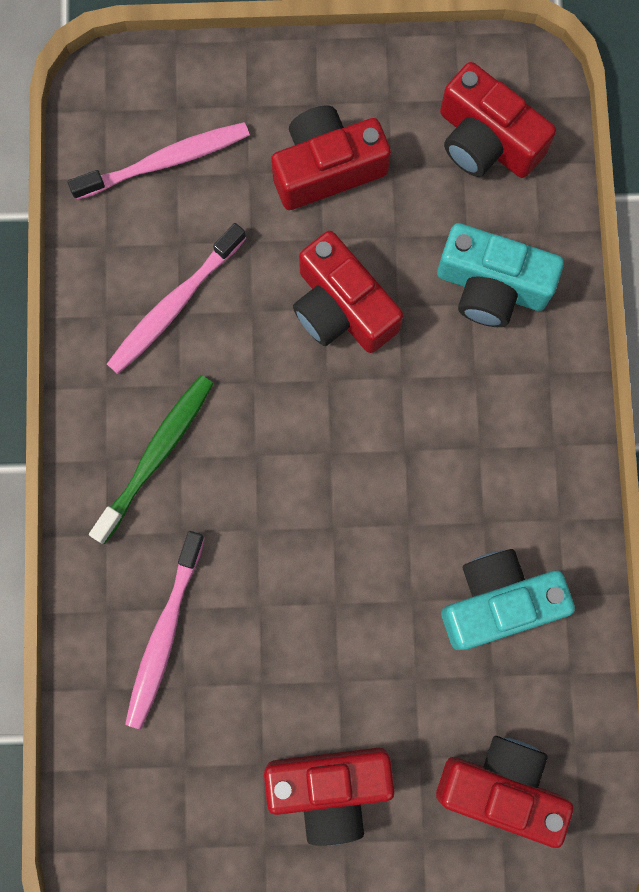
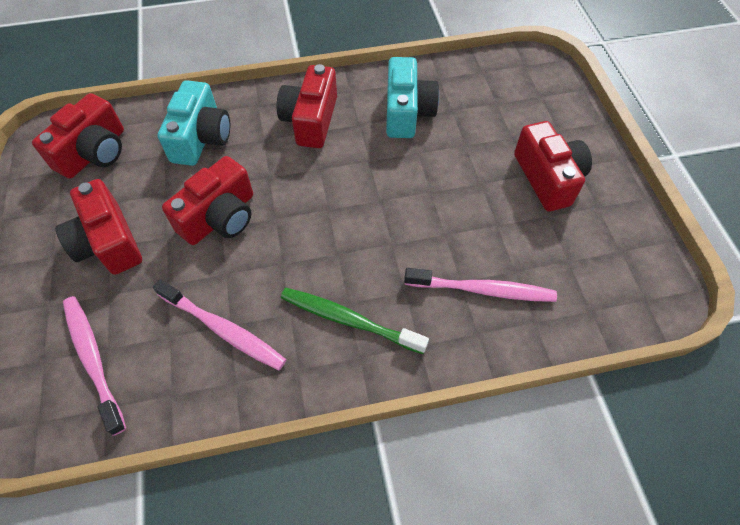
camera: 100 degrees left, 20 degrees down
red camera [436,736,573,848] -> red camera moved to [277,64,337,148]
turquoise camera [441,549,575,650] -> turquoise camera turned 150 degrees counterclockwise [386,57,439,138]

